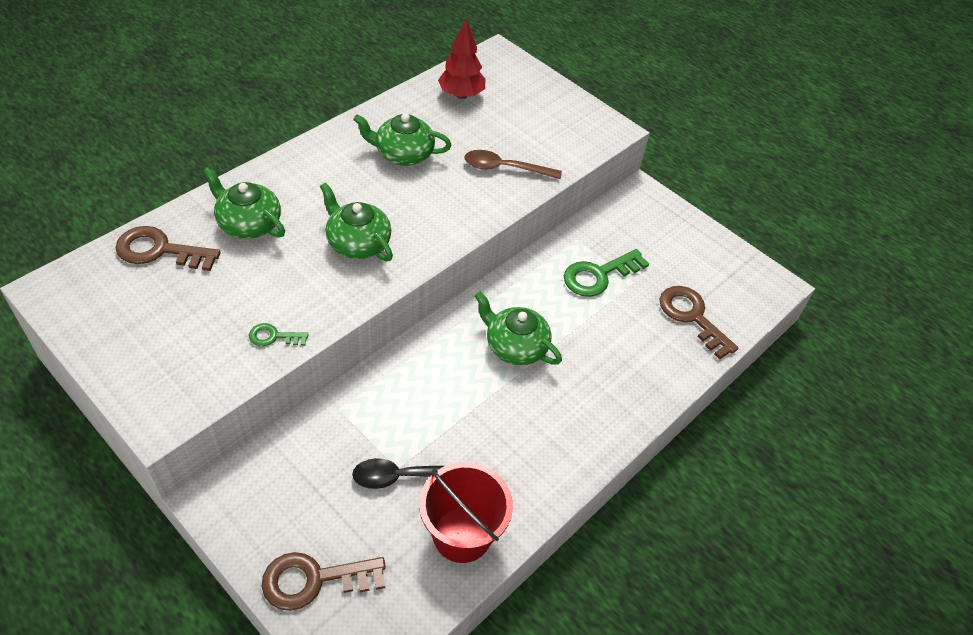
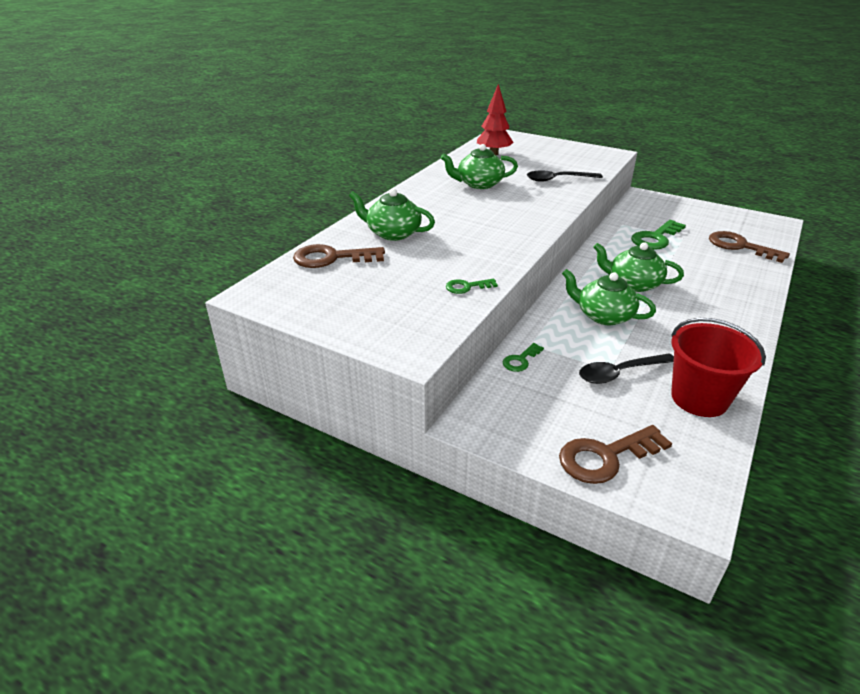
camera: 10 degrees left, 15 degrees down
green teapot [320,183,393,261] -> green teapot moved to [562,269,656,325]
brown spoon [464,150,562,179] -> black spoon [527,171,603,182]
none -> green key [503,343,544,372]

